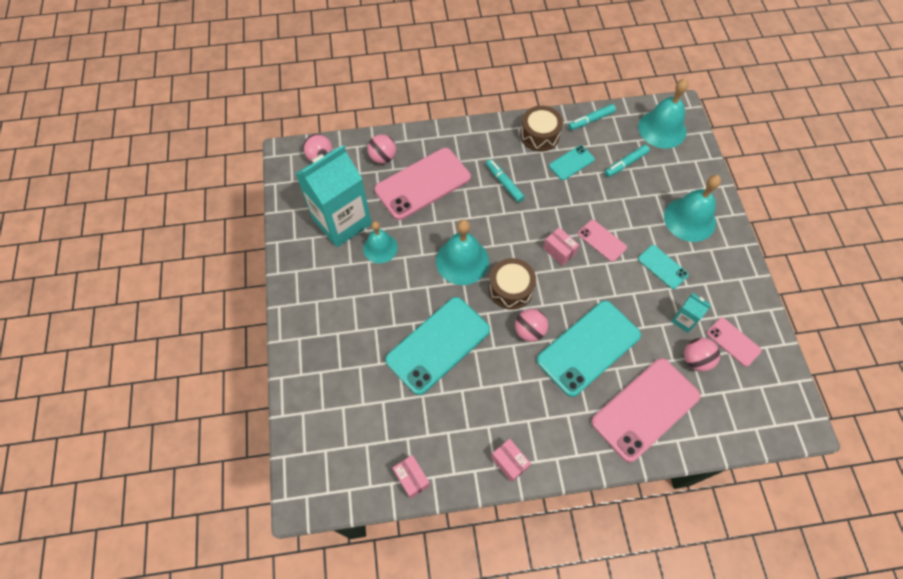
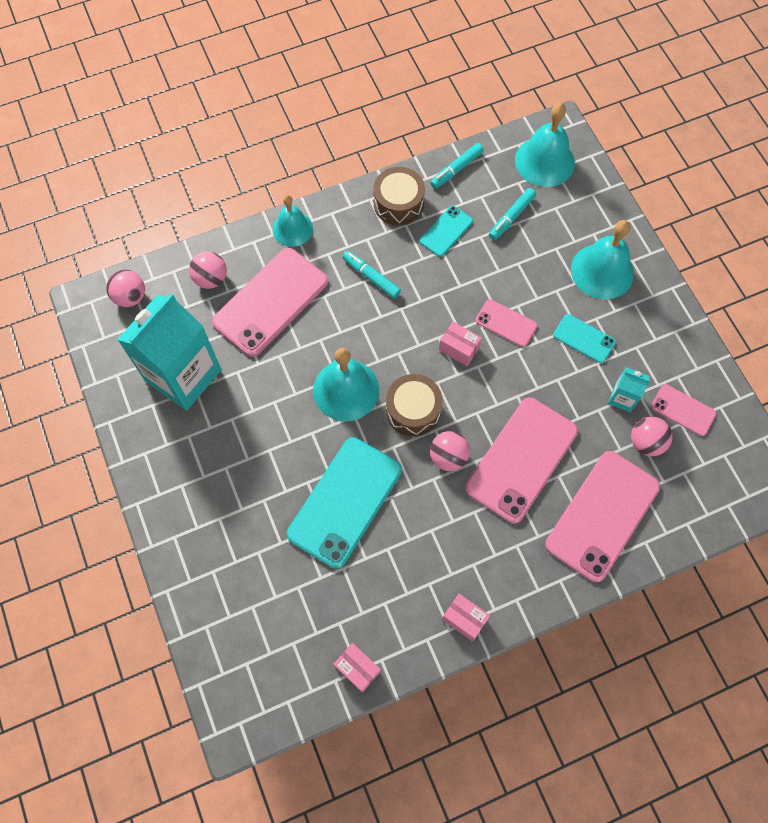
camera: 15 degrees left, 5 degrees up
turquoise bell [363,221,398,263] -> turquoise bell moved to [273,195,313,247]
turquoise phone [537,301,641,397] -> pink phone [465,397,578,524]

